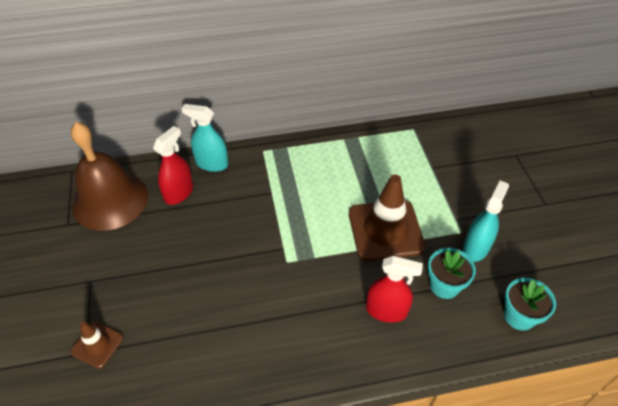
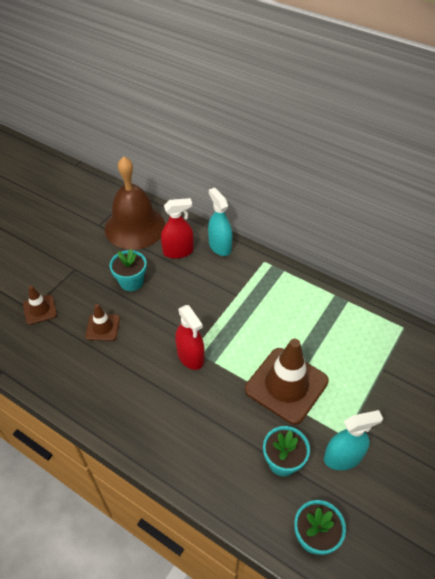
camera: 45 degrees right, 0 degrees up
red spray bottle [366,256,423,323] -> red spray bottle moved to [175,305,205,370]
none -> brown traffic cone [85,304,120,341]
none -> turquoise flower pot [110,249,147,291]

